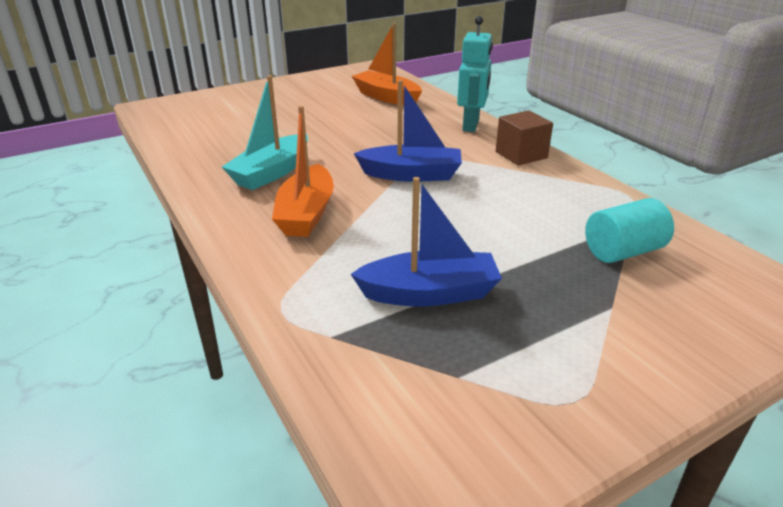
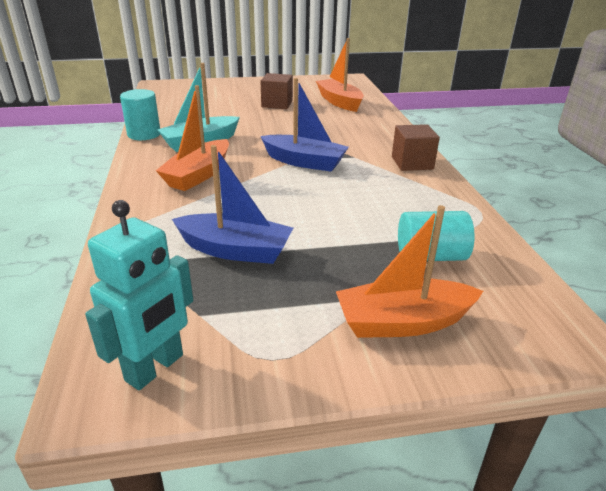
camera: 20 degrees right, 0 degrees up
turquoise robot [457,16,493,132] -> turquoise robot moved to [85,200,193,390]
none -> turquoise cylinder [120,89,160,140]
none -> brown cube [260,73,293,109]
none -> orange boat [336,205,483,338]

